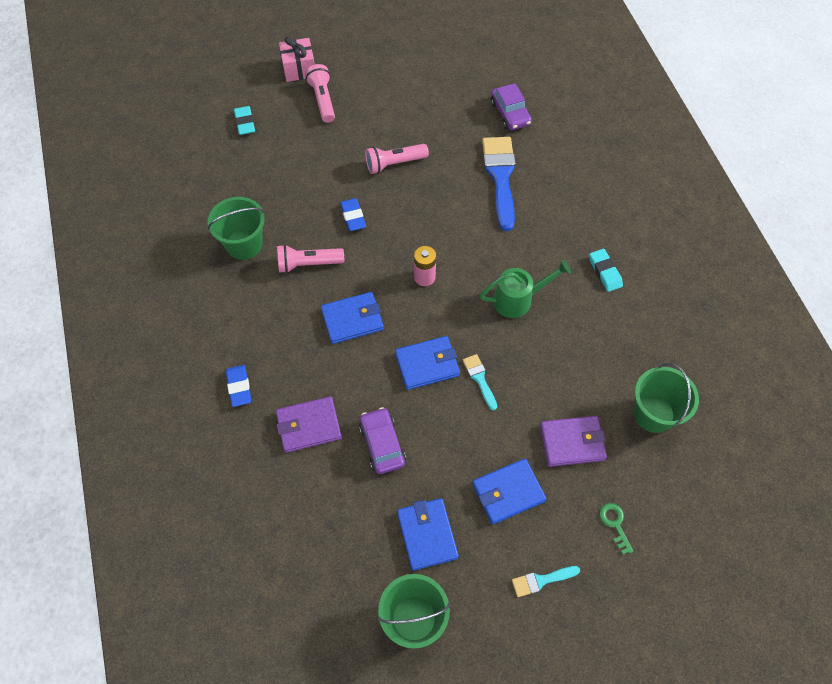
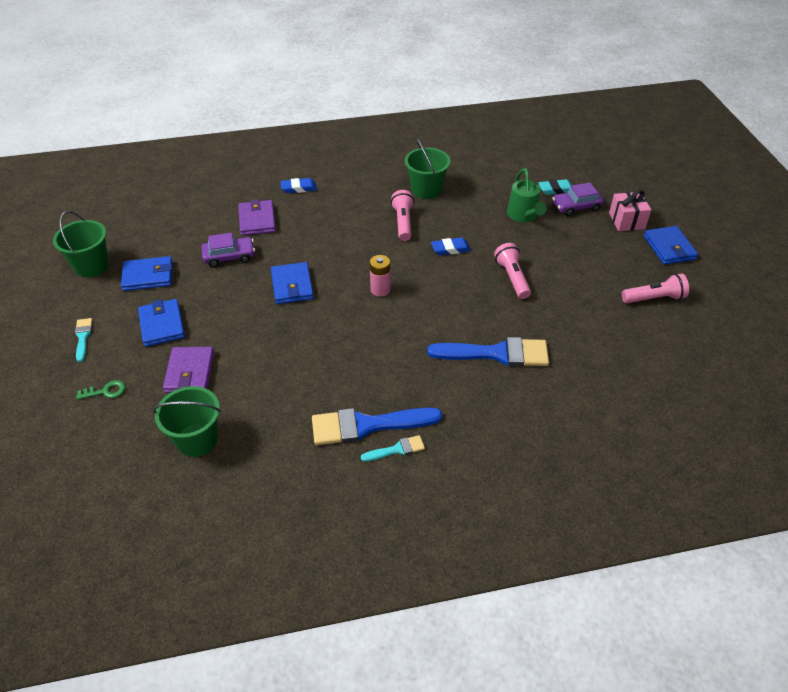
camera: 95 degrees right, 15 degrees down
pink flashlight [305,64,335,123] -> pink flashlight moved to [622,273,689,303]
blue wallet [321,292,384,344] -> blue wallet moved to [644,226,698,265]
turquoise brush [463,354,497,411] -> turquoise brush moved to [361,435,425,461]
green watering can [480,260,571,318] -> green watering can moved to [507,168,547,222]
purple car [491,83,532,130] -> purple car moved to [552,182,604,216]
turquoise eraser [589,249,623,292] -> blue brush [312,408,442,445]

